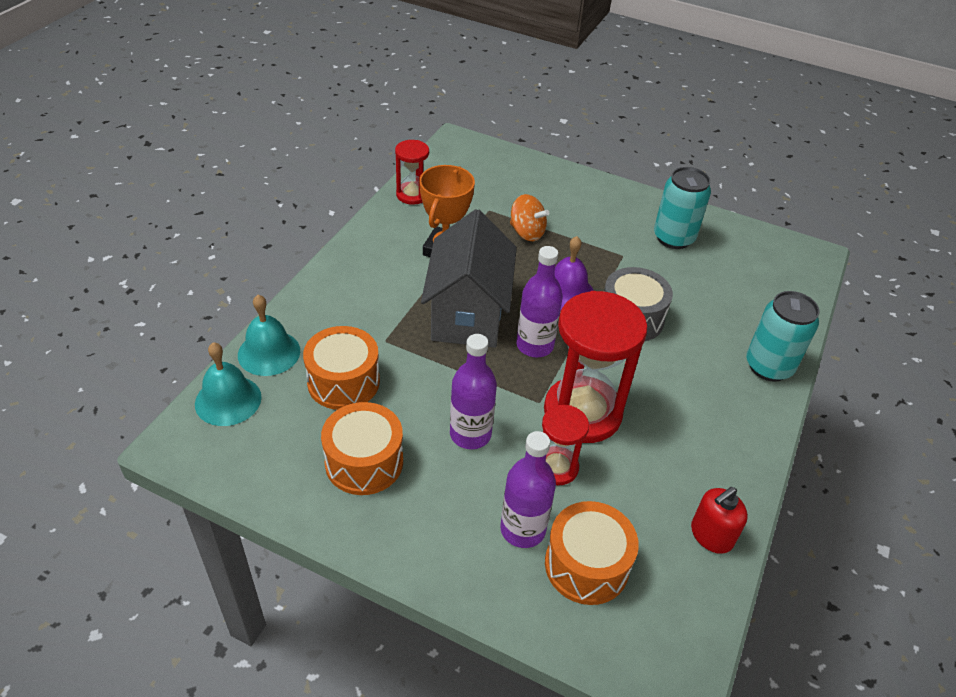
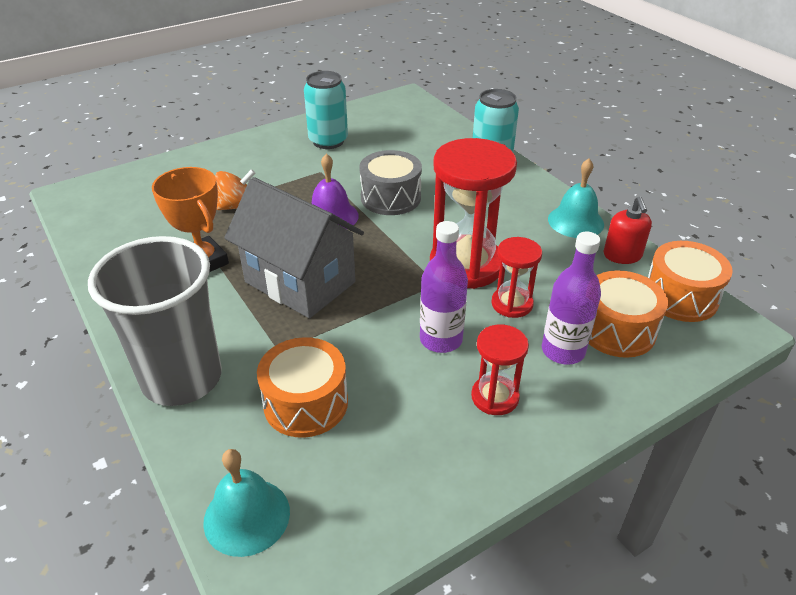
camera: 55 degrees left, 5 degrees down
turquoise bell [238,295,300,376] -> turquoise bell moved to [548,159,604,238]
orange drum [321,402,403,495] -> orange drum moved to [648,241,733,322]
red hourglass [395,140,429,205] -> red hourglass moved to [471,324,529,415]
purple bottle [516,246,563,357] -> none
none -> grey cup [88,236,222,406]

